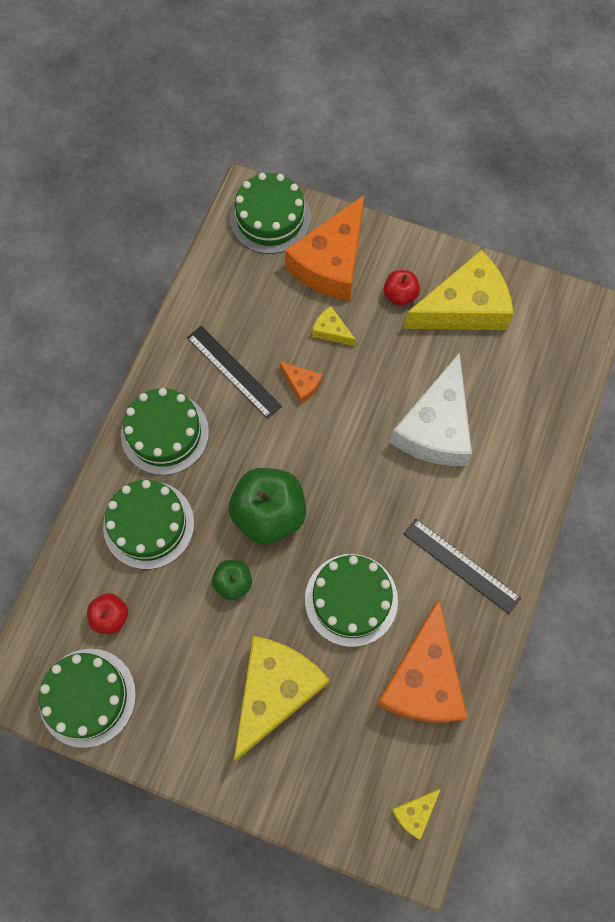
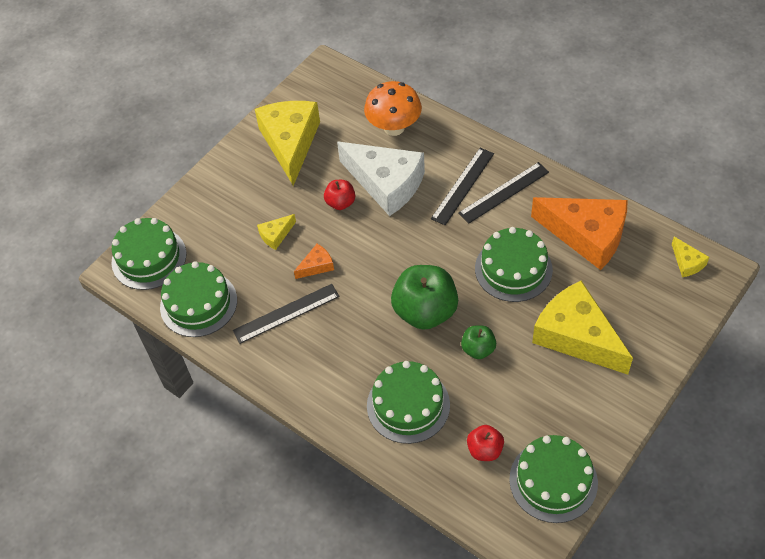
camera: 70 degrees left, 15 degrees down
green cake [121,388,209,475] -> green cake moved to [160,261,237,337]
orange cheese [285,195,364,301] -> none
red apple [384,270,420,306] -> red apple moved to [324,180,355,210]
none -> orange mushroom [364,81,422,136]
none -> black ruler [431,148,494,225]

